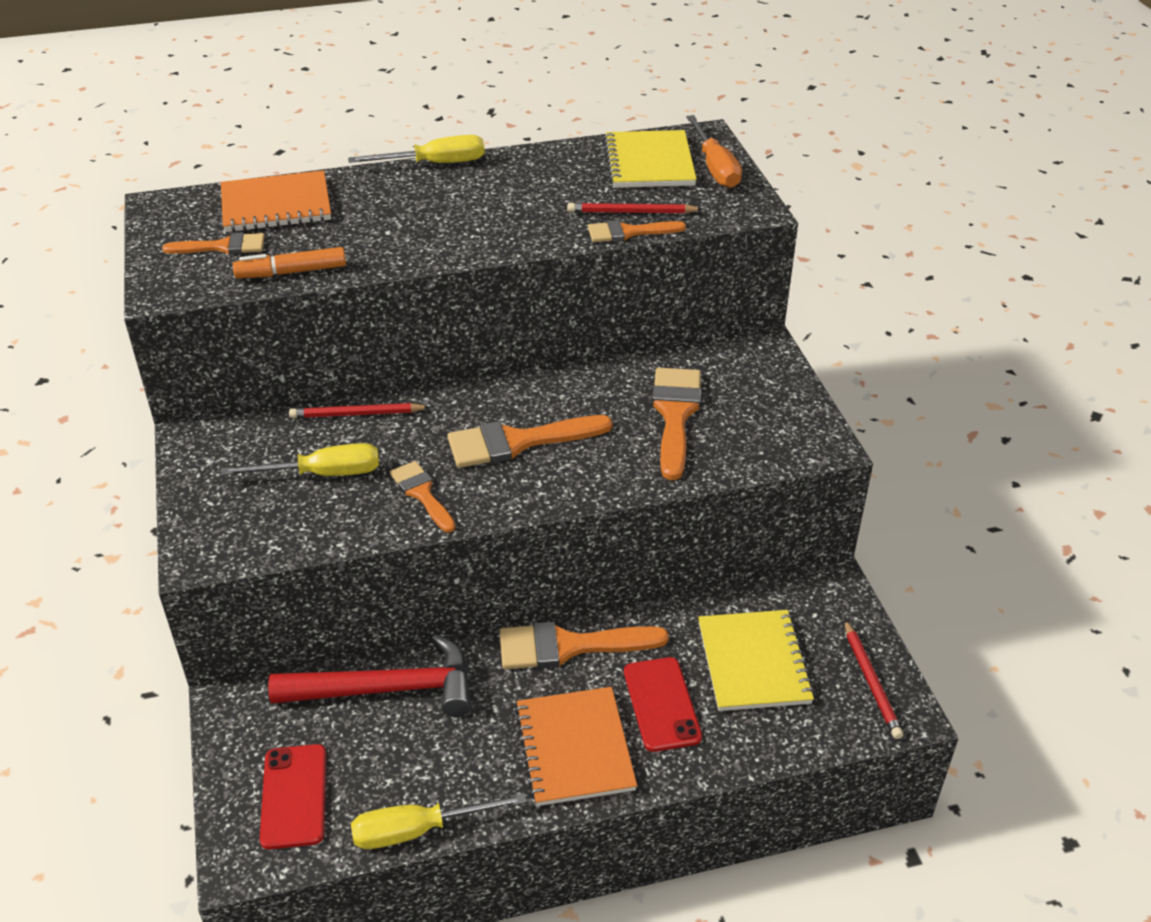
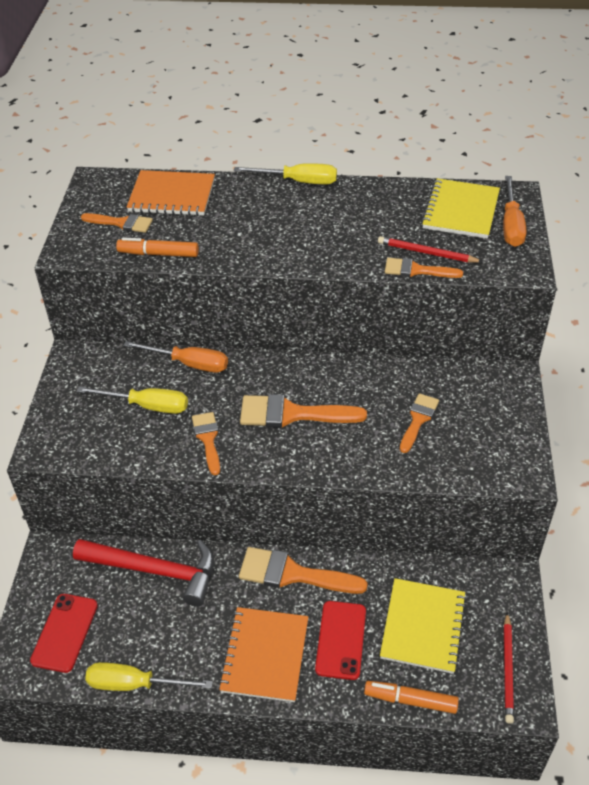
camera: 20 degrees right, 5 degrees up
red pencil [289,403,429,418] -> orange screwdriver [123,341,228,373]
orange brush [652,367,701,480] -> orange brush [400,393,439,453], size x0.61
none -> orange marker [364,681,459,714]

